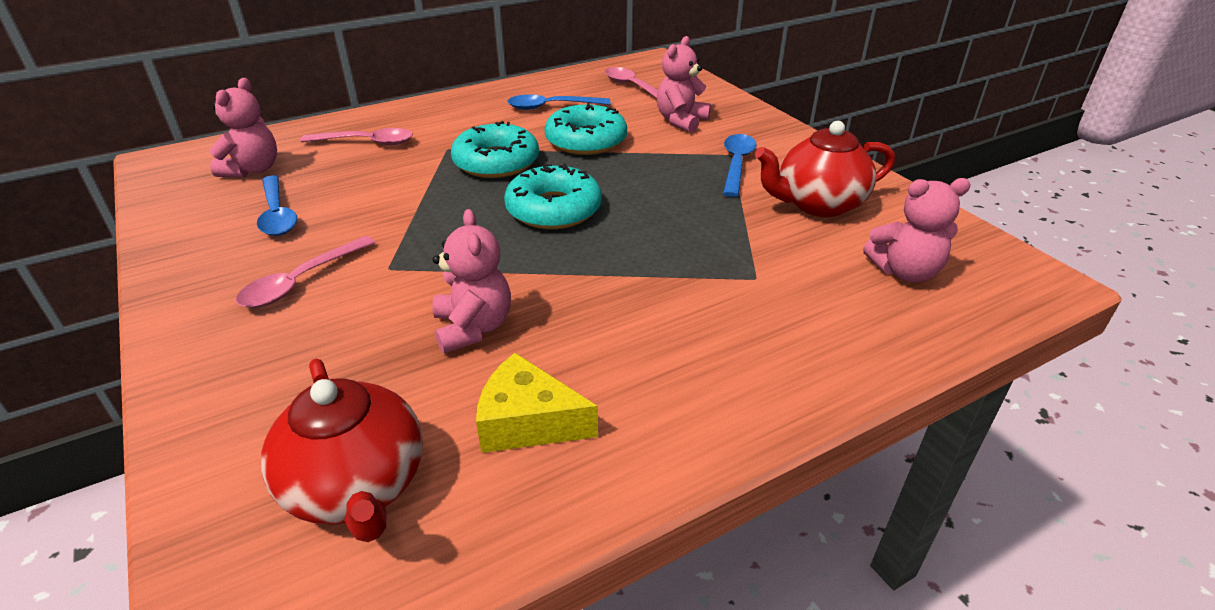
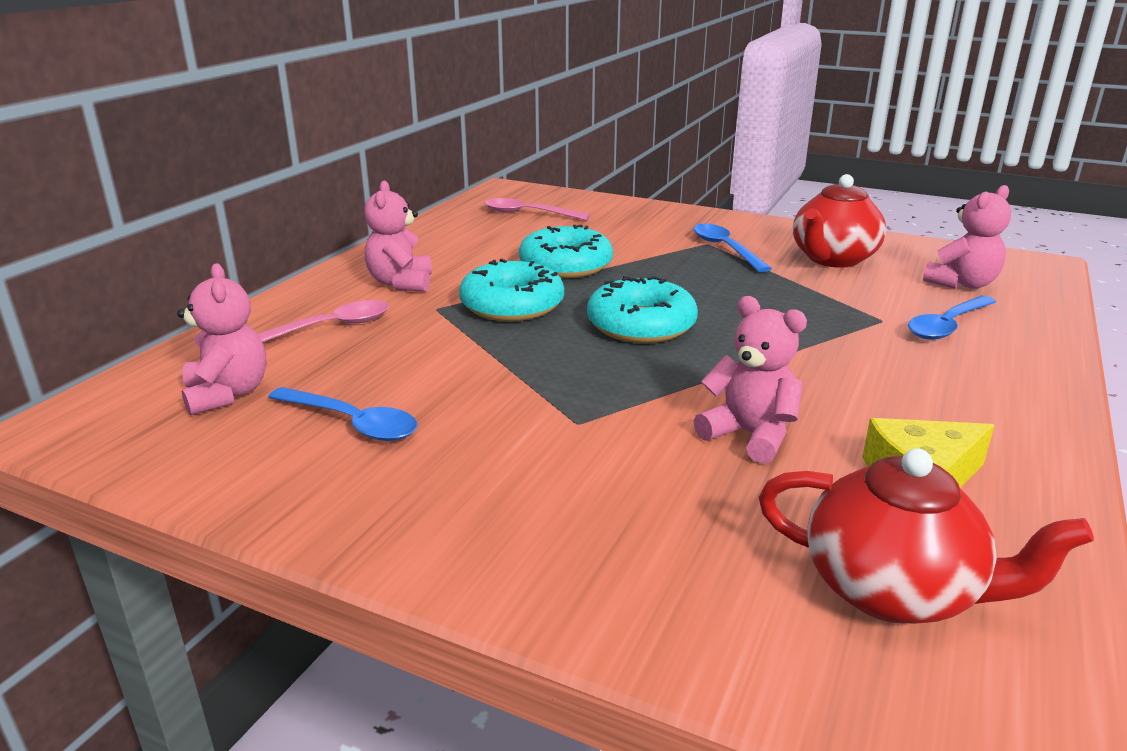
camera: 35 degrees left, 10 degrees down
pink spoon [236,236,375,308] -> none
blue spoon [507,94,611,110] -> blue spoon moved to [908,296,996,340]
pink teddy bear [657,36,711,133] -> pink teddy bear moved to [364,181,432,292]

